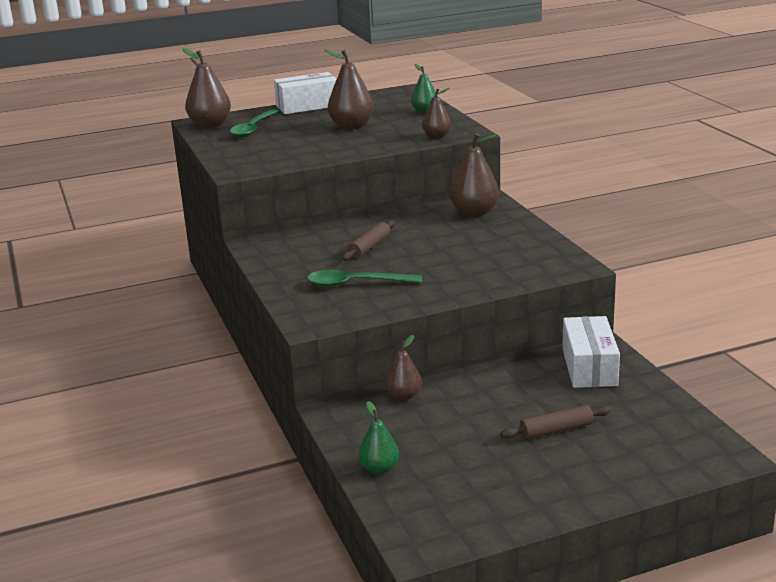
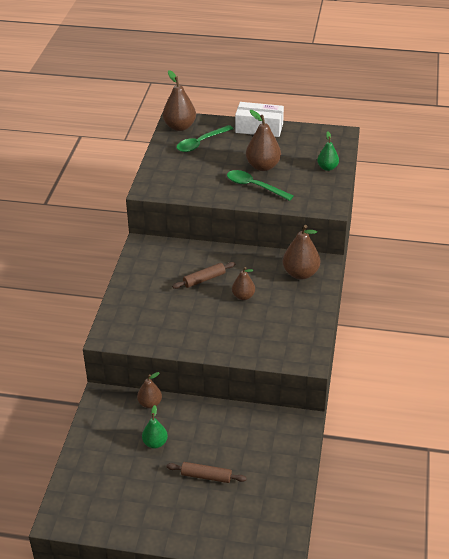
camera: 30 degrees right, 15 degrees up
green spoon [307,270,422,287] -> green spoon moved to [227,170,294,201]
green pear [358,401,399,474] -> green pear moved to [142,405,168,448]
brown pear [422,88,451,138] -> brown pear moved to [232,267,255,300]
white box [562,316,620,388] -> none

